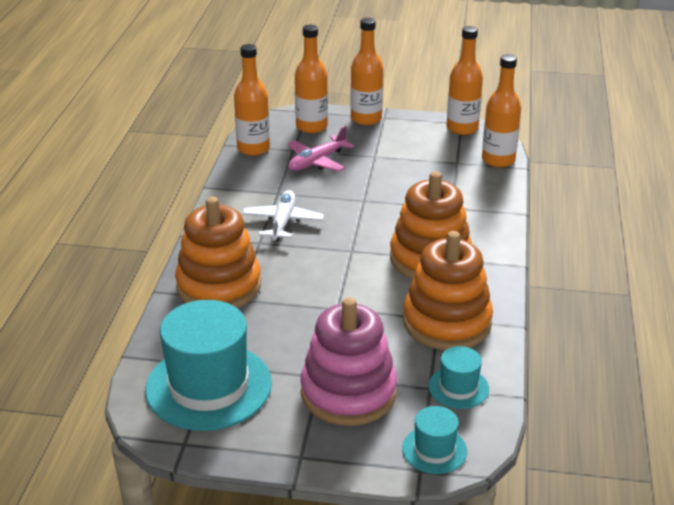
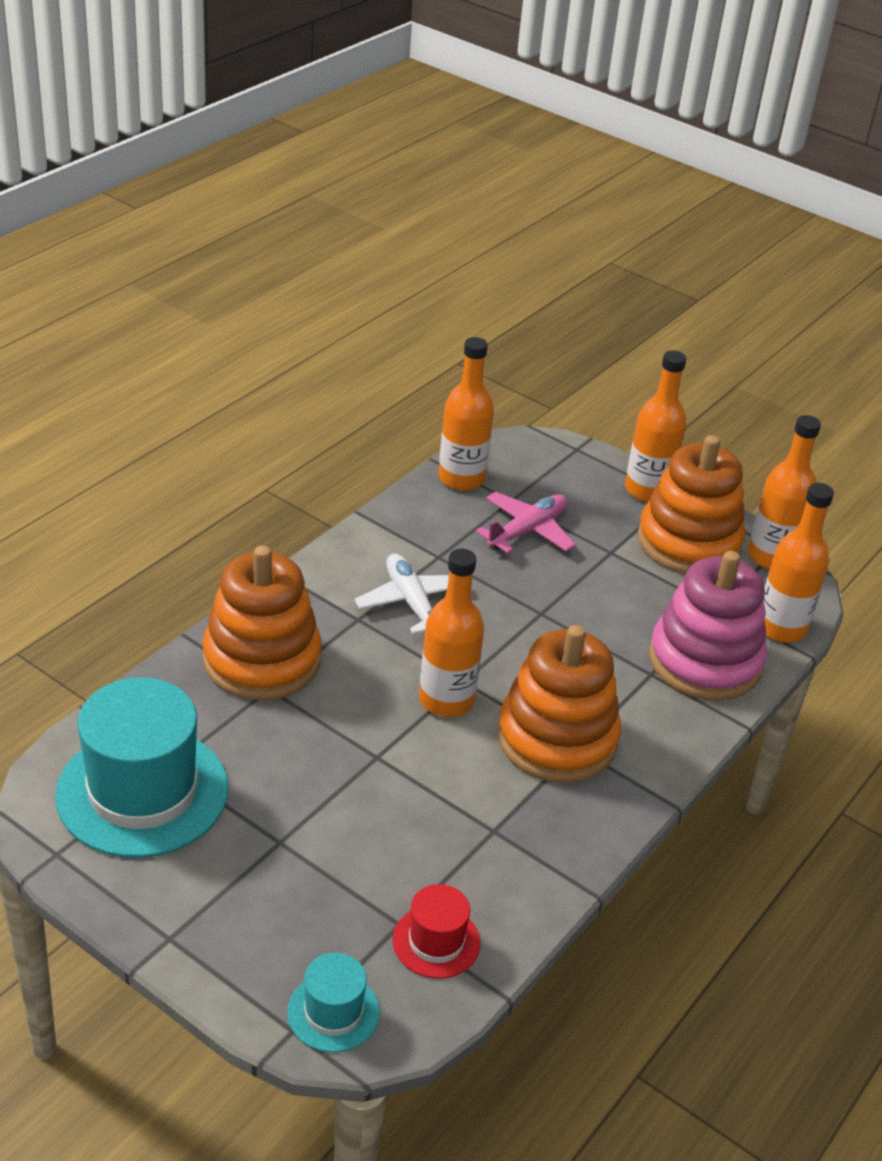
camera: 25 degrees right, 5 degrees up
white plane [242,190,324,241] -> white plane turned 60 degrees counterclockwise [355,553,449,634]
pink plane [288,126,354,172] -> pink plane turned 150 degrees clockwise [475,492,576,553]
orange bottle [295,25,328,133] -> orange bottle moved to [419,549,484,717]
pink stacking toy [300,297,397,426] -> pink stacking toy moved to [649,551,767,701]
orange stacking toy [403,231,493,350] -> orange stacking toy moved to [638,435,745,574]
turquoise hat [428,346,489,409] -> red hat [392,884,480,979]

